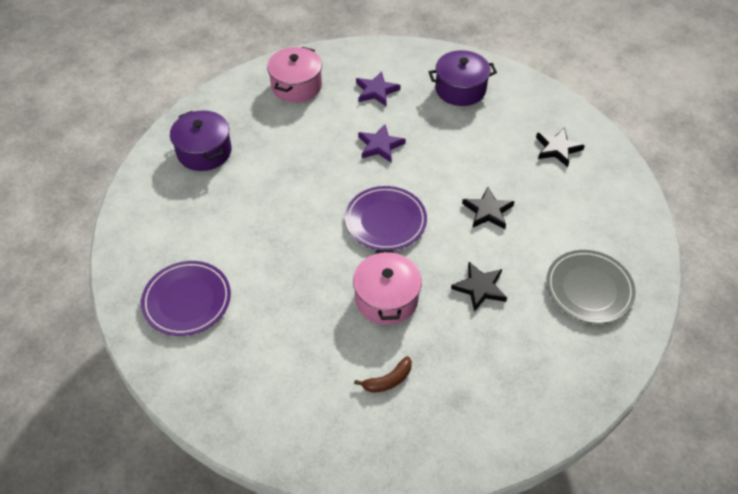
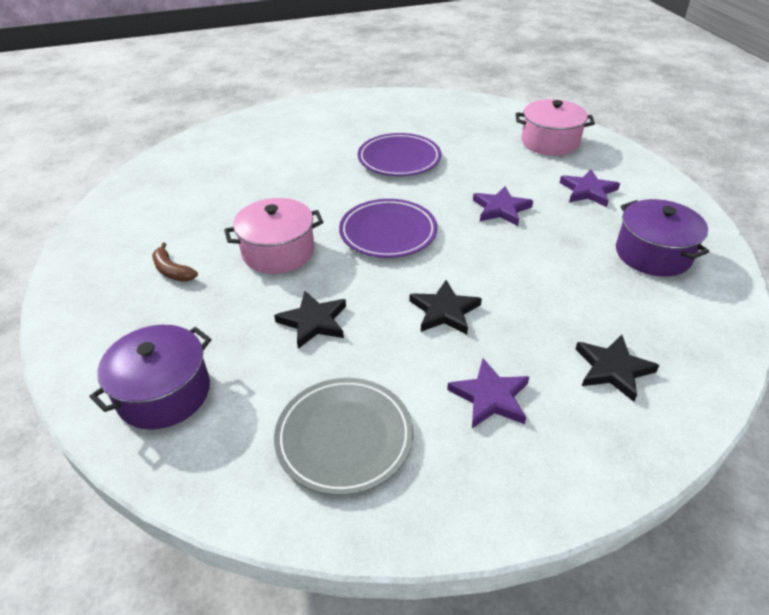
camera: 75 degrees right, 10 degrees down
purple plate [141,261,231,336] -> purple plate moved to [358,133,441,176]
purple pot [170,110,232,171] -> purple pot moved to [90,325,211,429]
none -> purple star [447,358,529,428]

